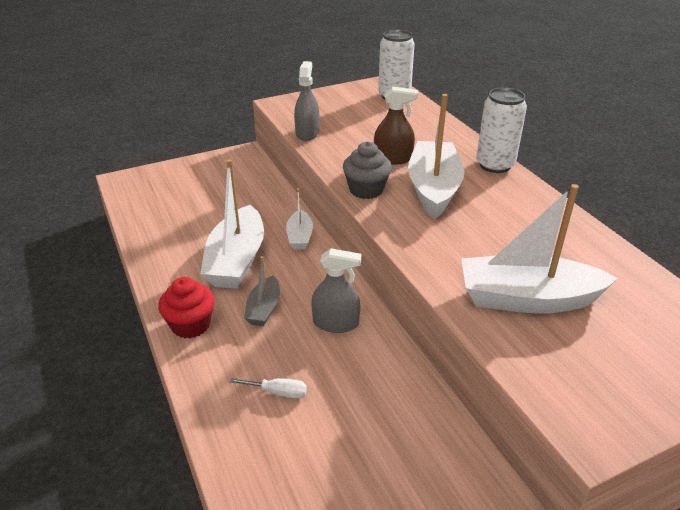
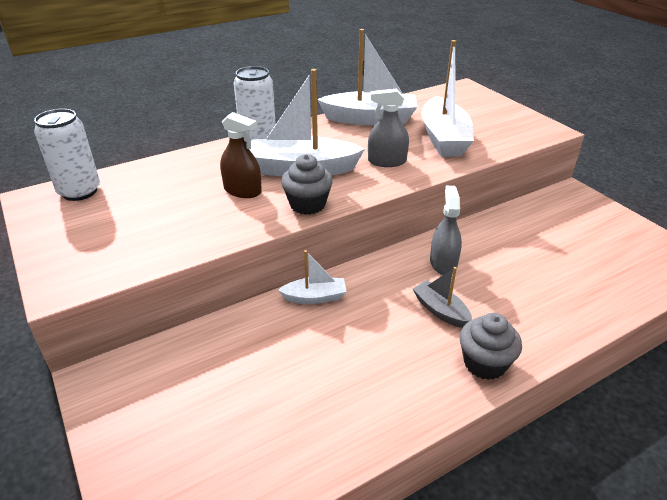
camera: 95 degrees left, 0 degrees up
red cupcake [158,277,215,339] -> grey cupcake [460,313,522,380]
white boat [200,159,264,289] -> white boat moved to [317,29,418,125]
white screwdriver [229,378,307,398] -> none
grey boat [244,256,280,326] -> grey boat turned 135 degrees counterclockwise [413,267,472,328]
grey spray bottle [294,61,319,141] -> grey spray bottle moved to [368,88,409,167]
brown spray bottle [374,86,418,165] -> brown spray bottle turned 120 degrees clockwise [220,112,262,198]

